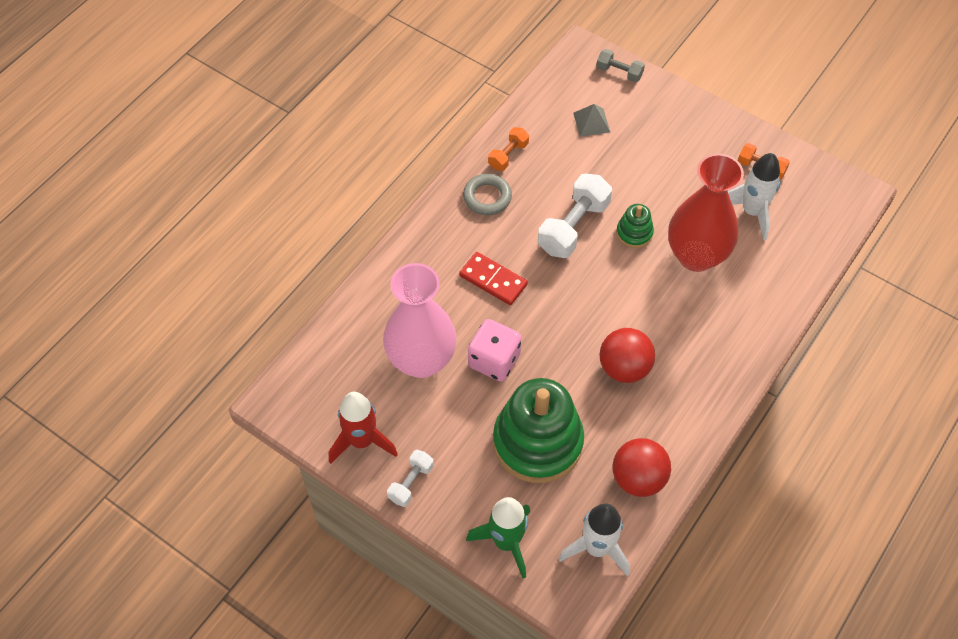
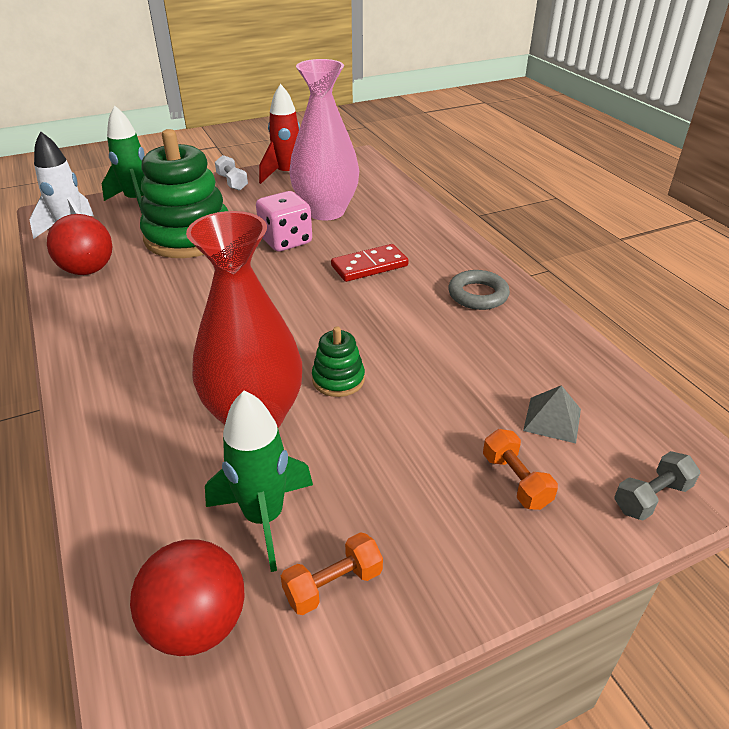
camera: 120 degrees right, 20 degrees down
orange dumbbell [488,127,529,171] -> orange dumbbell moved to [483,429,558,510]
white dumbbell [538,174,612,258] -> none
red ball [599,328,655,383] -> red ball moved to [130,539,244,656]
white rocket [728,153,781,240] -> green rocket [205,391,313,572]

